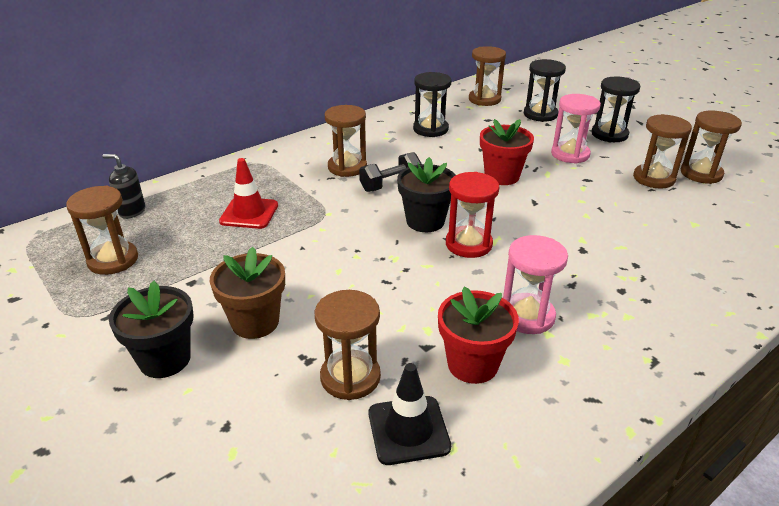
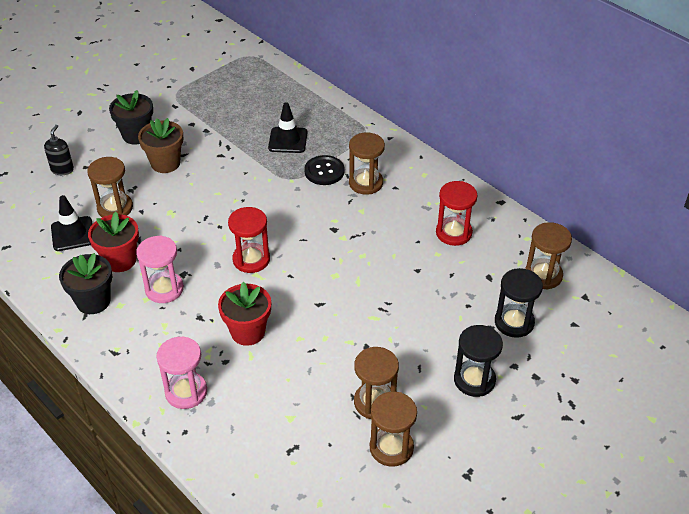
camera: 85 degrees right, 10 degrees up
brown hourglass [66,186,138,275] -> none
black soap dispenser [103,154,145,219] -> black soap dispenser moved to [44,125,74,175]
red traffic cone [219,158,278,229] -> black traffic cone [268,102,307,153]
black dumbbell [359,152,422,192] -> none
black flower pot [397,157,456,232] -> black flower pot moved to [59,253,112,314]
black hourglass [413,72,451,137] -> red hourglass [436,181,477,246]
red flower pot [480,119,534,185] -> red flower pot moved to [218,282,271,346]
pink hourglass [551,94,601,164] -> pink hourglass moved to [156,337,207,409]
none -> black button [304,155,345,185]

